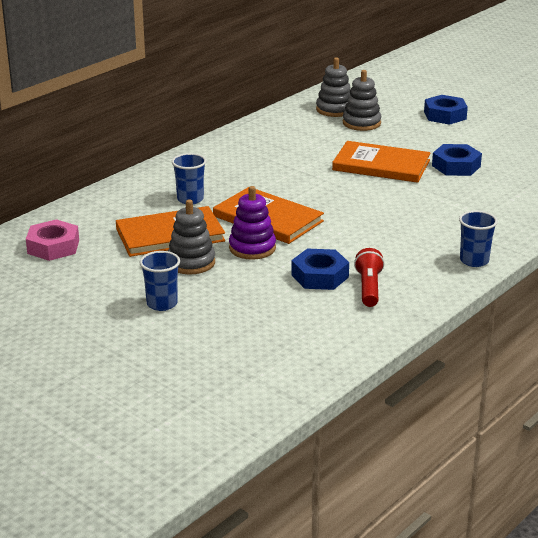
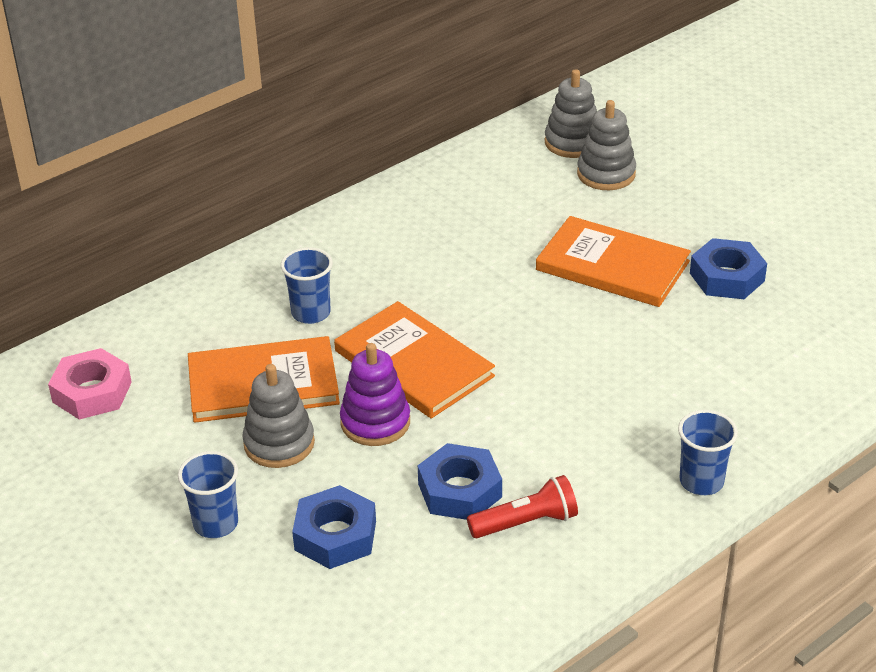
camera: 10 degrees right, 10 degrees up
red flashlight [354,248,384,307] -> red flashlight turned 60 degrees clockwise [467,475,578,538]
blue nut [424,95,468,125] -> blue nut moved to [292,485,376,569]

